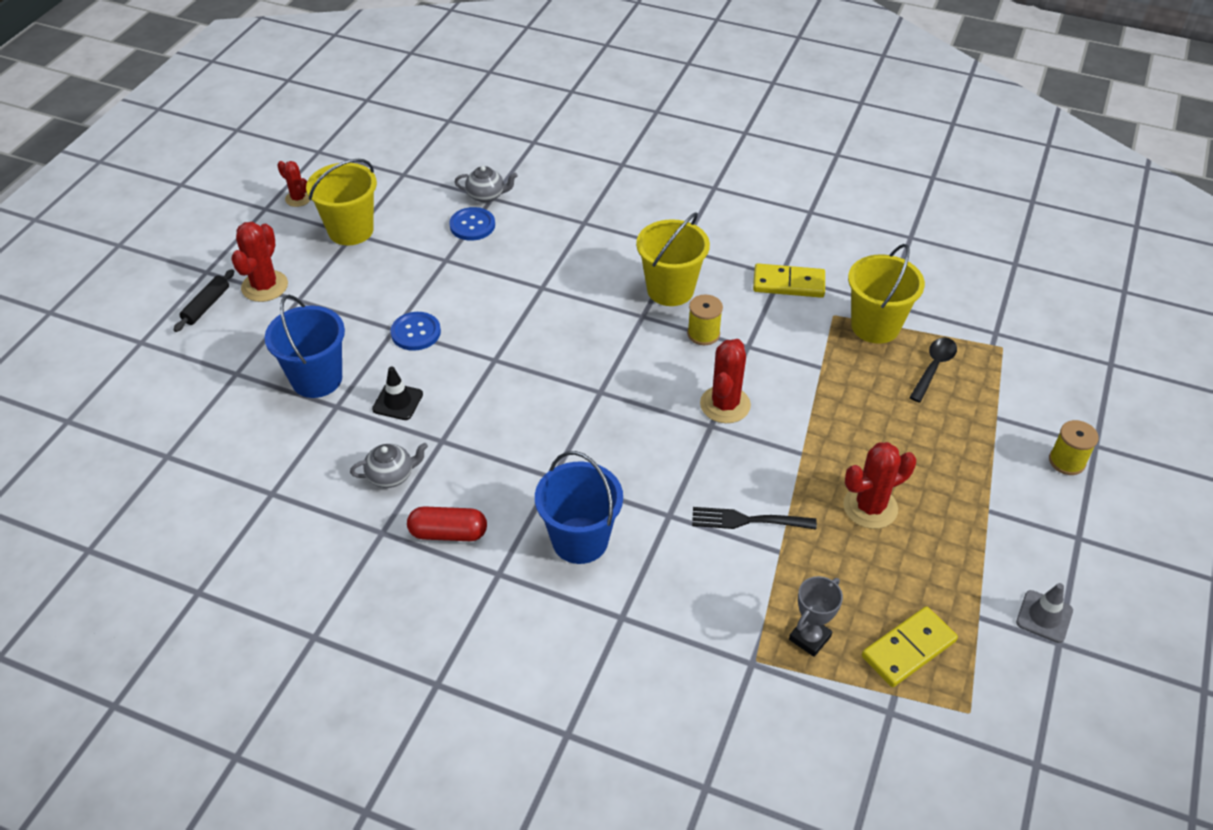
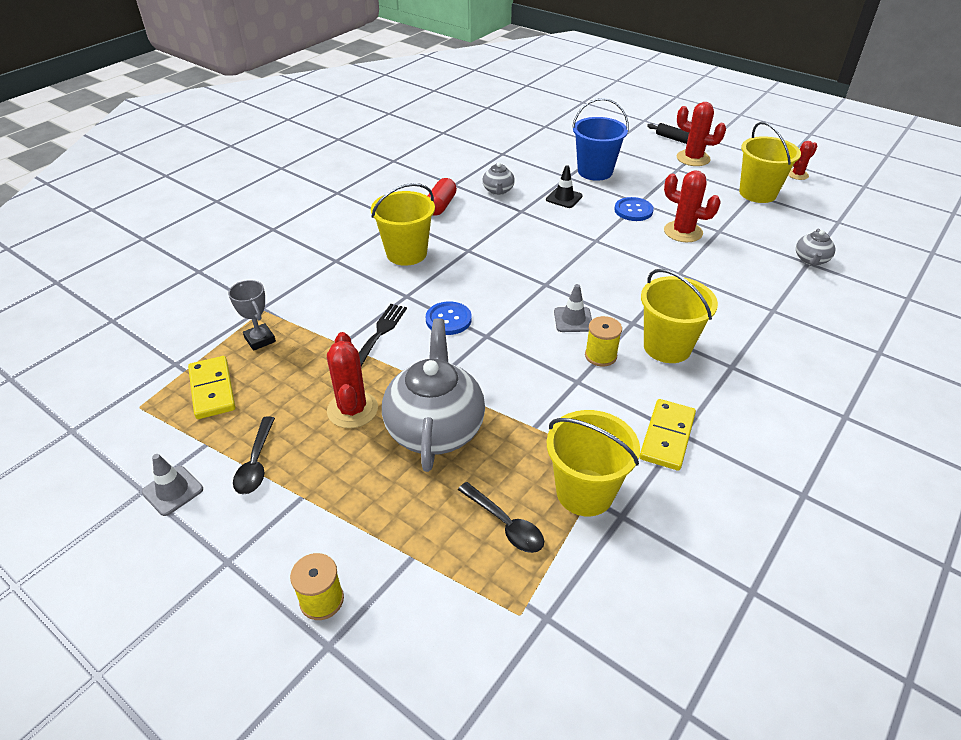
camera: 105 degrees right, 5 degrees down
blue button [449,207,495,241] -> blue button moved to [426,302,472,335]
blue bucket [535,451,623,564] -> yellow bucket [371,183,435,266]
red cactus [700,339,751,423] -> red cactus moved to [664,170,721,242]
none -> black spoon [233,416,275,495]
none -> grey teapot [382,318,485,472]
none -> grey traffic cone [554,284,592,332]

